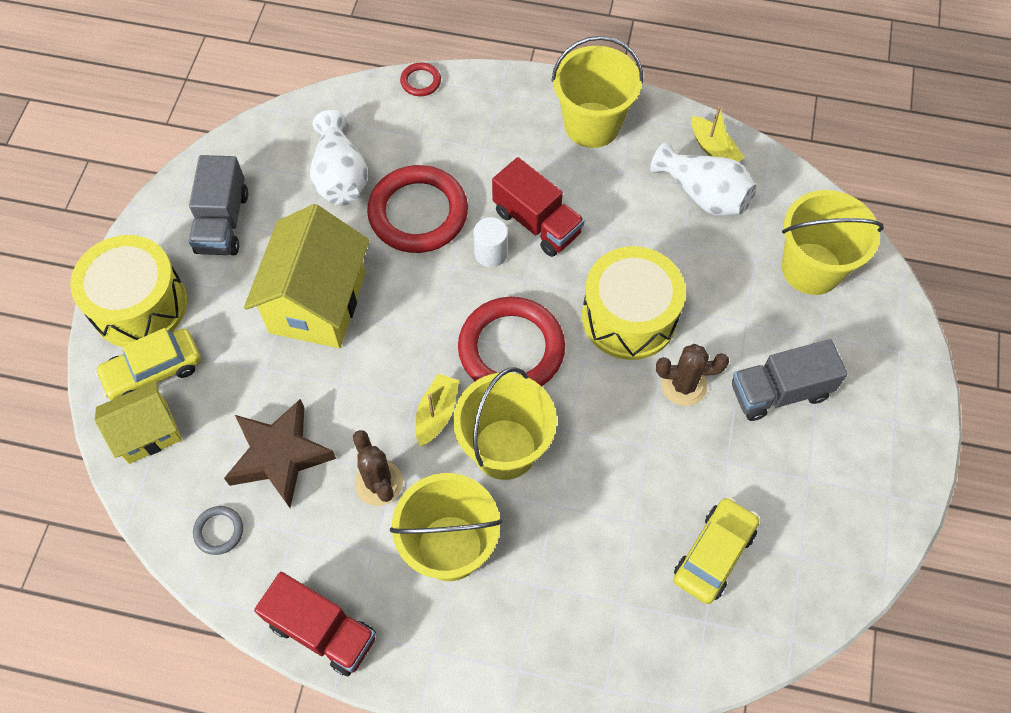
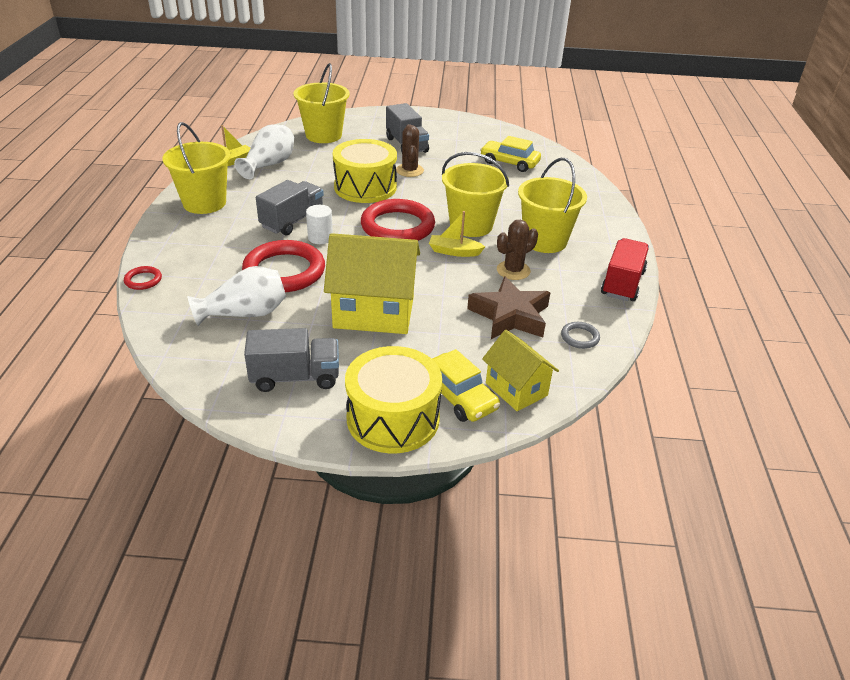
camera: 100 degrees left, 25 degrees down
red truck [492,157,585,257] -> grey truck [256,180,324,235]

